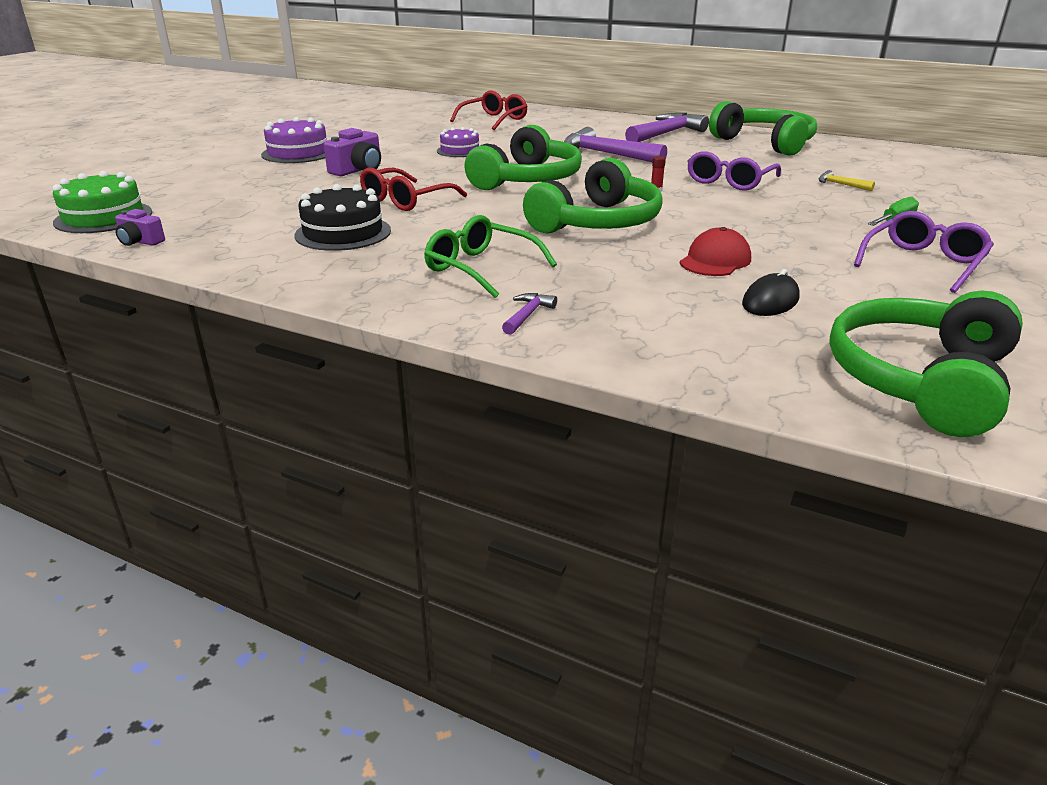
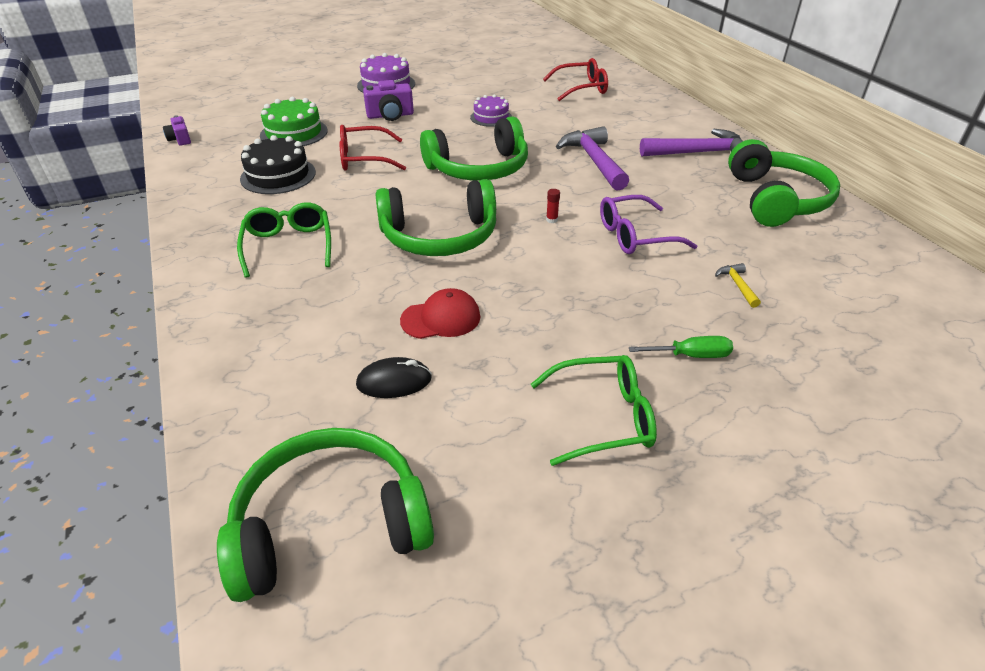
camera: 40 degrees right, 10 degrees up
green cake [53,171,152,233] -> green cake moved to [260,97,328,146]
purple hammer [502,293,557,335] -> none
purple glasses [854,211,994,293] -> green glasses [531,355,657,466]

